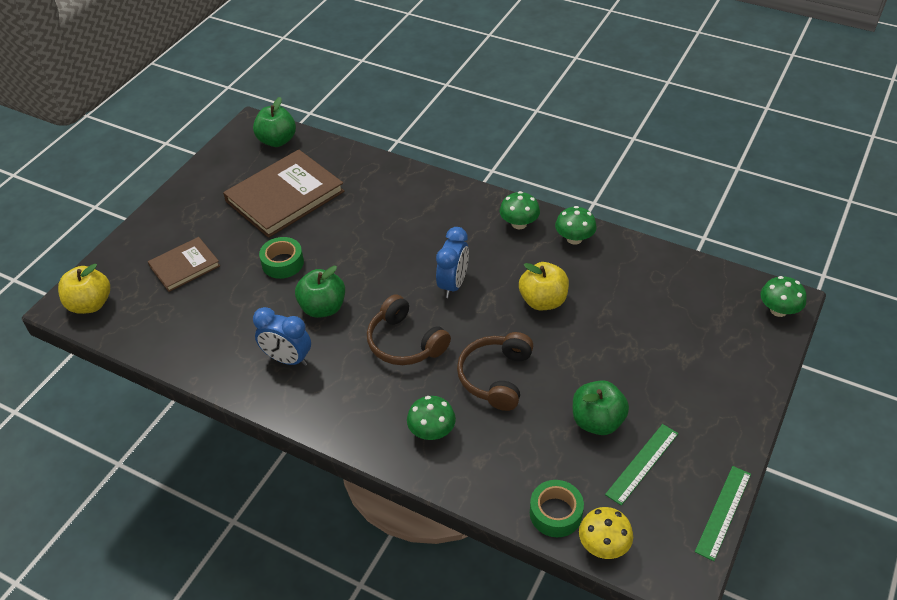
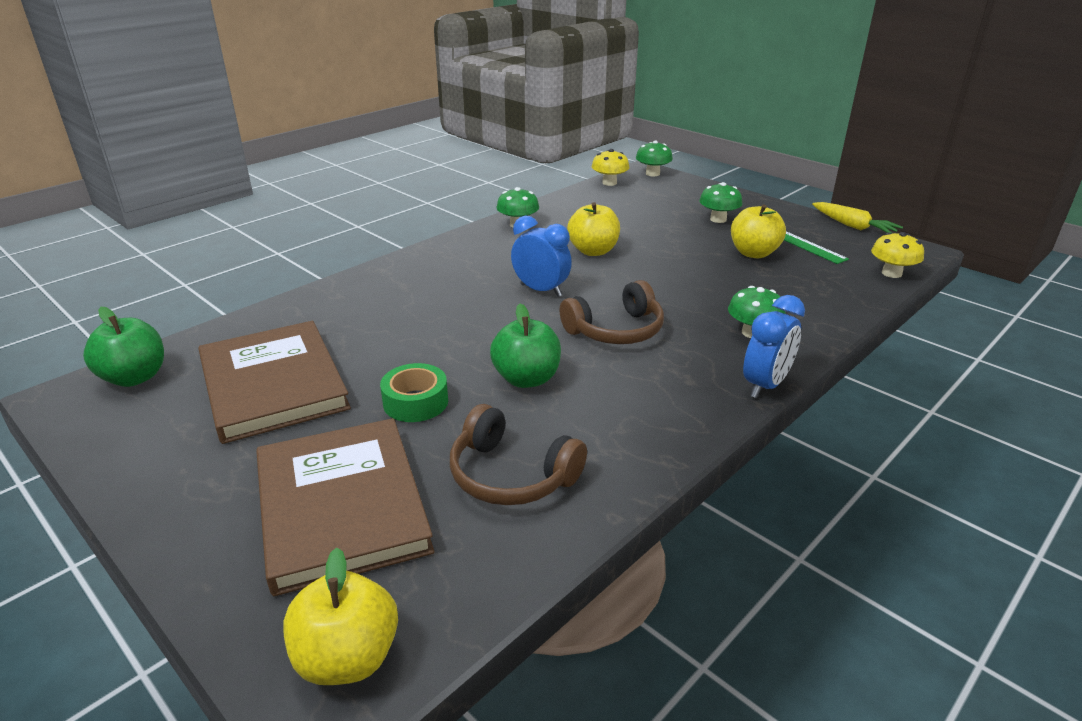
camera: 75 degrees left, 15 degrees down
brown book [148,237,220,292] -> brown book [256,418,434,596], size x1.77
blue clock [253,307,311,366] -> blue clock moved to [743,295,805,398]
brown headphones [457,332,533,411] -> brown headphones moved to [450,404,587,505]
green mushroom [500,191,540,229] -> green mushroom moved to [699,182,742,223]
green tape [530,480,584,537] -> none
green apple [573,380,629,435] -> yellow apple [731,204,786,258]
green ruler [695,466,751,561] -> yellow carrot [812,202,903,233]
none -> yellow mushroom [592,149,630,186]

